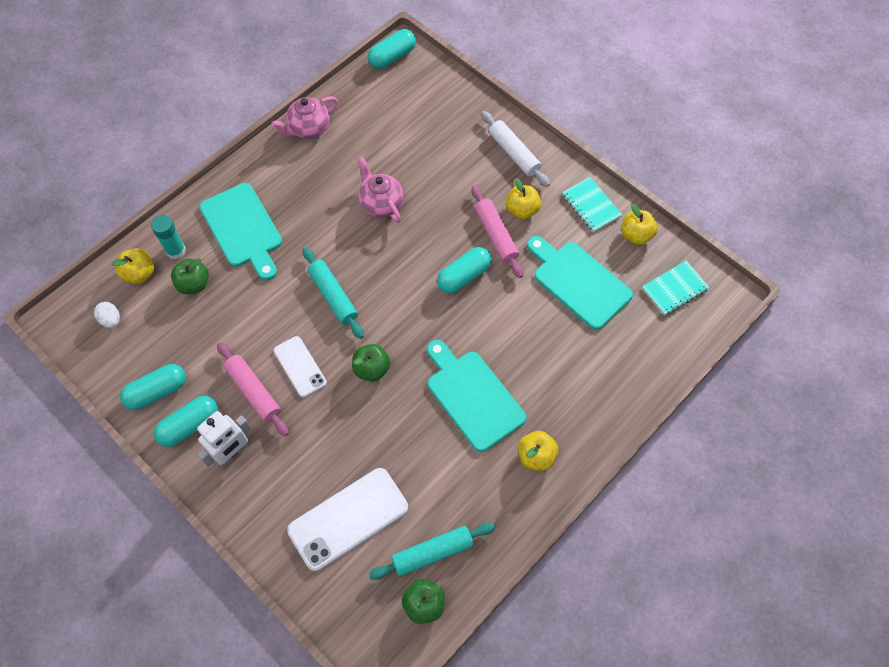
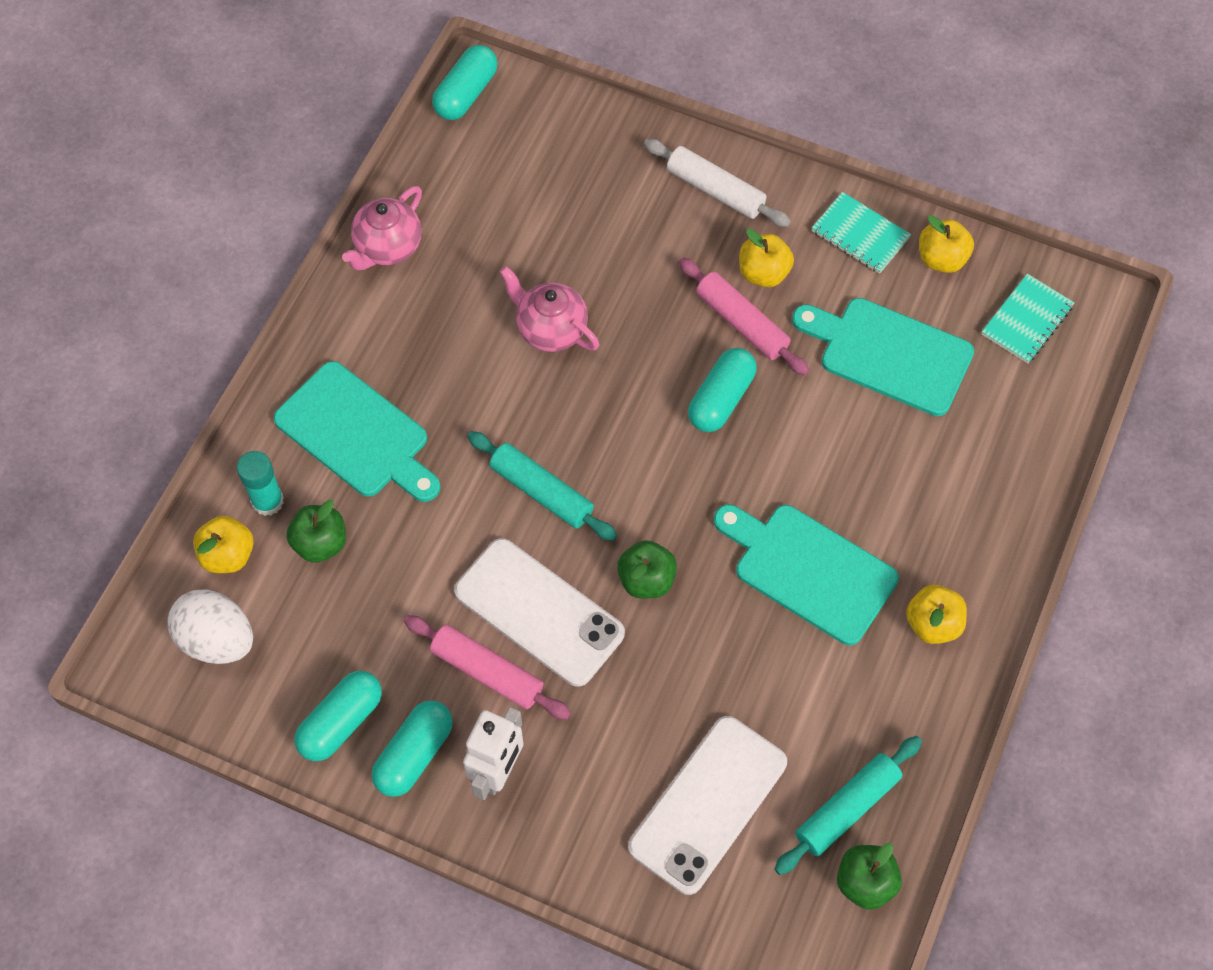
camera: 20 degrees left, 0 degrees up
white egg [94,302,120,328] -> white egg [167,589,253,664], size x1.86
white phone [274,336,327,397] -> white phone [454,538,625,687], size x1.70

